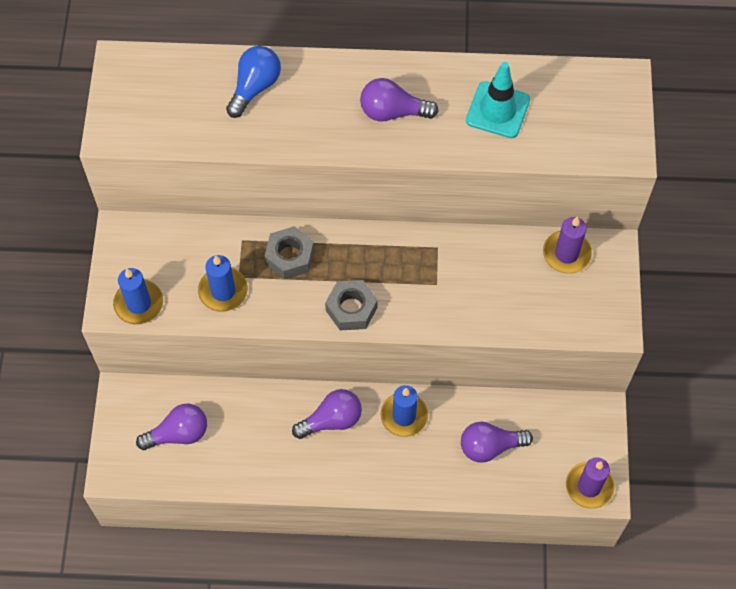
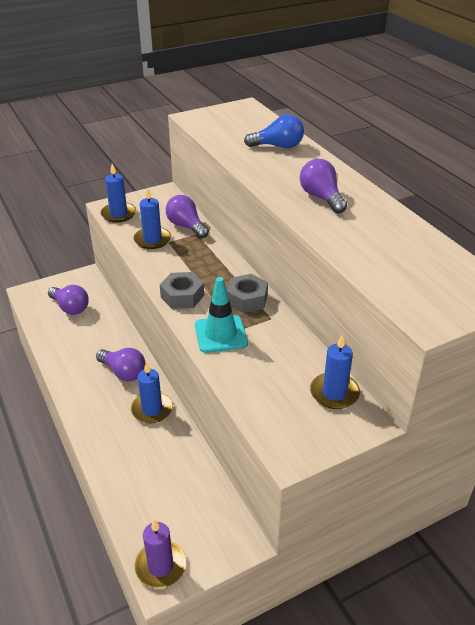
camera: 60 degrees right, 25 degrees down
grey nut [265,226,314,280] -> grey nut moved to [227,274,268,313]
purple light bulb [461,422,533,463] -> purple light bulb moved to [166,195,209,238]
turquoise traffic cone [466,62,530,138] -> turquoise traffic cone moved to [195,277,248,353]
purple candle [543,216,592,274] -> blue candle [310,334,360,409]

